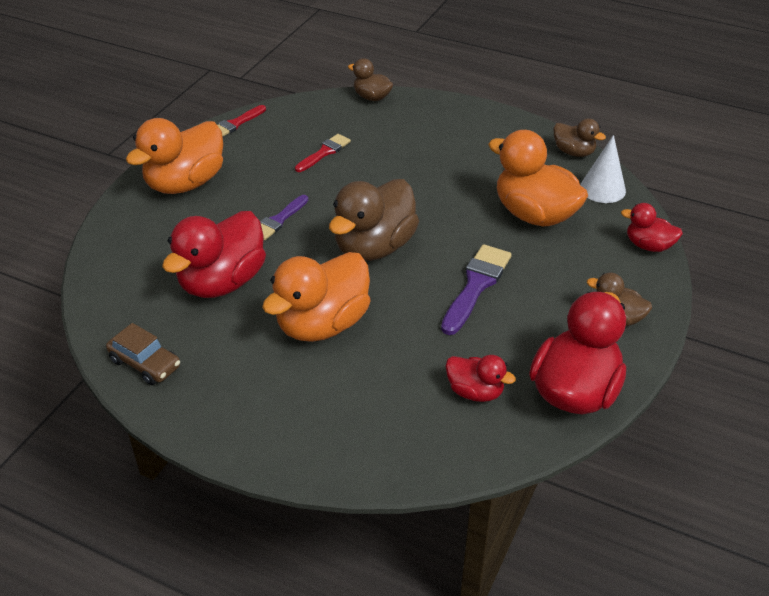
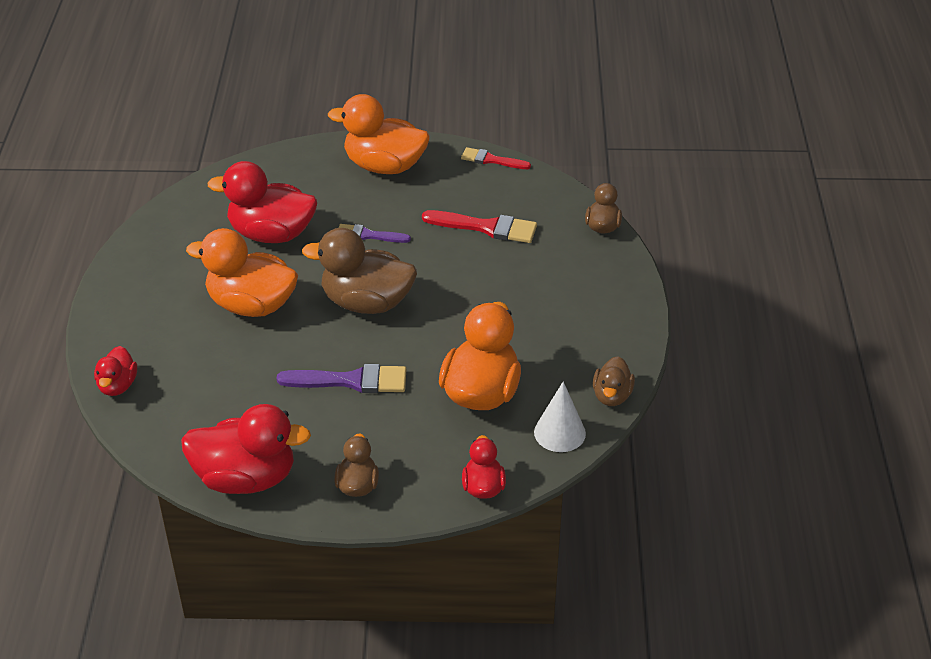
camera: 65 degrees right, 0 degrees up
brown car [106,323,180,385] -> none
red brush [295,134,351,172] -> red brush [422,210,537,243], size x1.56
red duck [445,355,516,402] -> red duck moved to [94,346,137,396]

